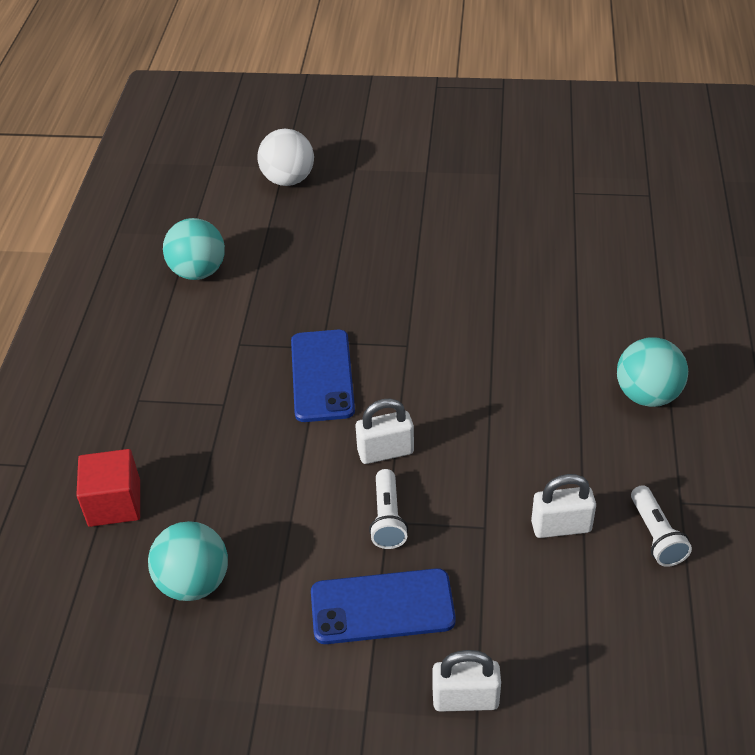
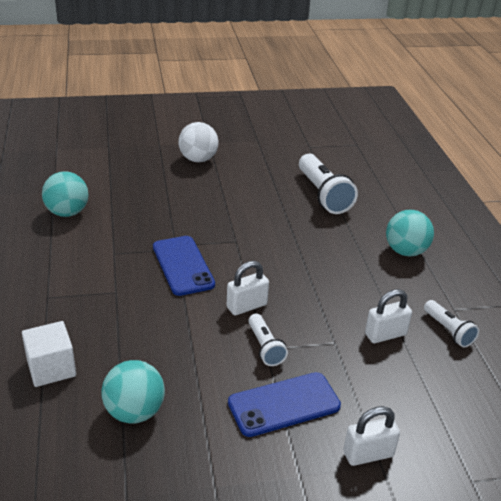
camera: 20 degrees left, 10 degrees down
red cube [76,449,140,527] -> white cube [22,321,76,387]
white ball [257,129,314,186] -> white ball moved to [178,122,219,162]
none -> white flashlight [299,154,358,214]

